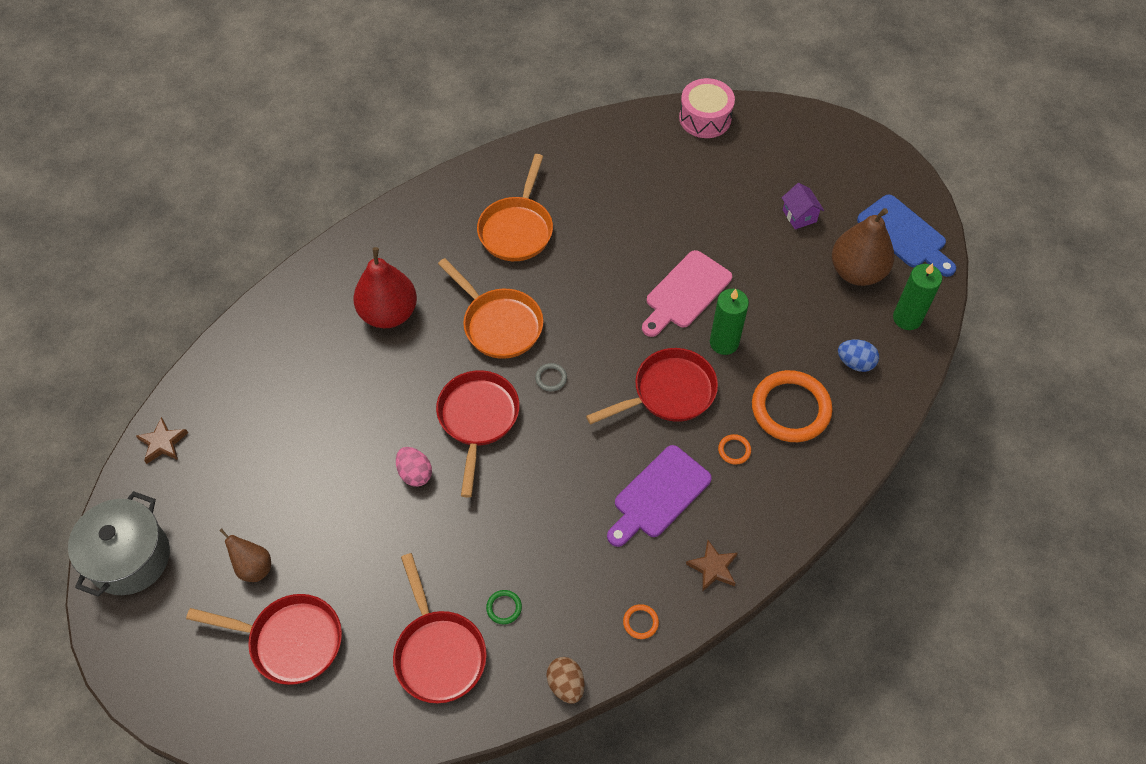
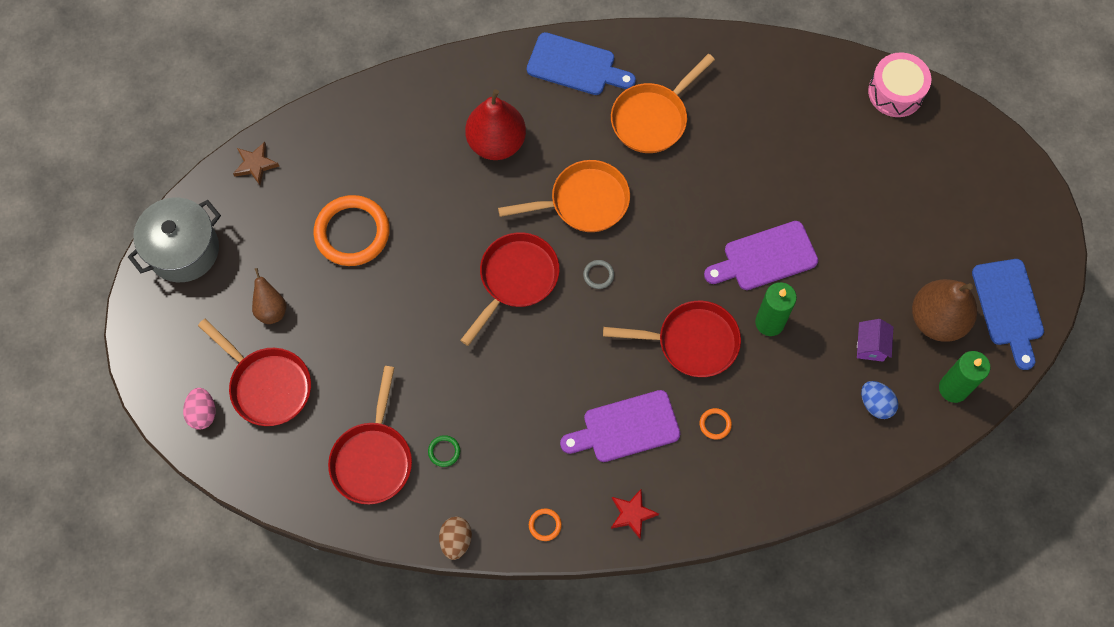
camera: 30 degrees right, 10 degrees up
pink egg [396,447,432,487] -> pink egg moved to [183,388,216,430]
orange pan [438,258,543,359] -> orange pan turned 90 degrees counterclockwise [498,160,630,232]
pink cutting board [642,250,732,337] -> purple cutting board [704,221,818,290]
brown star [686,540,738,592] -> red star [611,489,659,539]
orange ring [752,370,832,442] -> orange ring moved to [314,195,390,266]
purple house [782,183,824,229] -> purple house moved to [857,319,893,362]
none -> blue cutting board [527,32,636,95]

